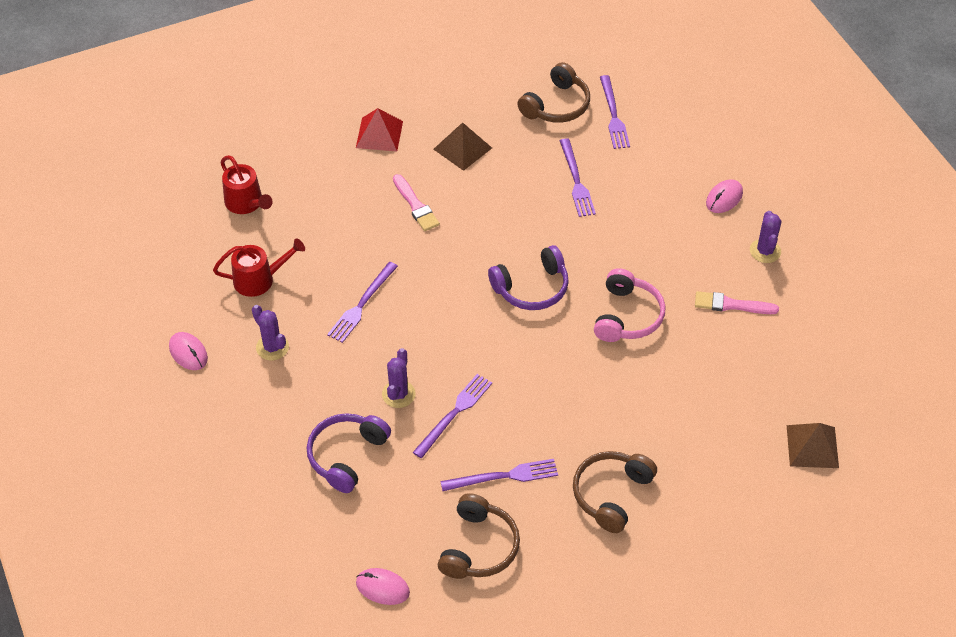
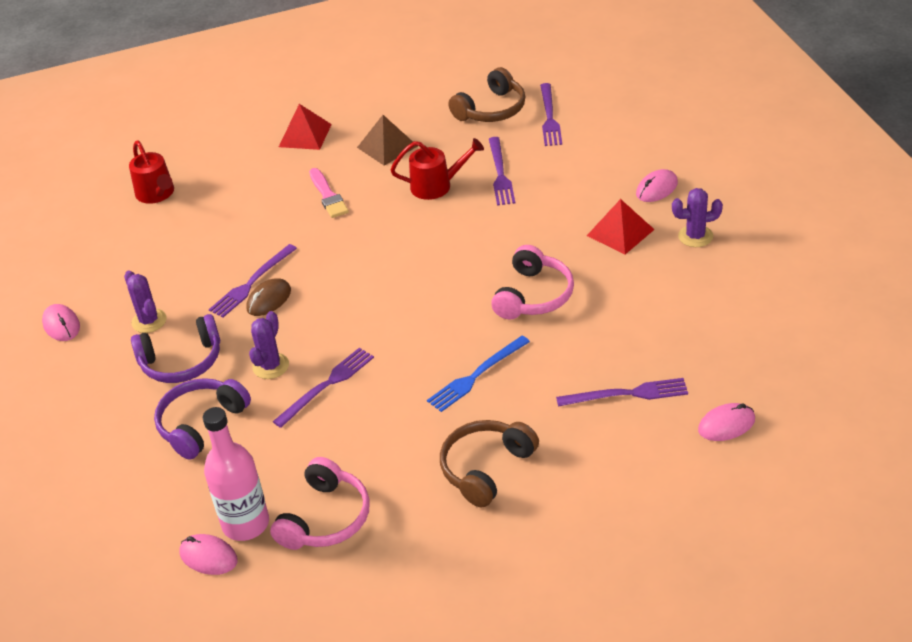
camera: 10 degrees right, 10 degrees down
red watering can [213,239,305,297] -> red watering can moved to [390,138,484,200]
brown headphones [438,493,520,579] -> pink headphones [270,457,370,550]
purple fork [440,459,558,491] -> purple fork moved to [556,378,688,406]
purple headphones [488,245,569,310] -> purple headphones moved to [131,314,220,383]
pink brush [695,291,779,314] -> none
purple cactus [750,211,781,263] -> purple cactus turned 75 degrees clockwise [672,188,723,247]
brown pyramid [787,423,839,468] -> pink mouse [698,403,755,441]
none -> pink bottle [203,407,269,541]
none -> brown mouse [246,278,291,316]
none -> blue fork [427,336,530,412]
none -> red pyramid [587,199,655,254]

